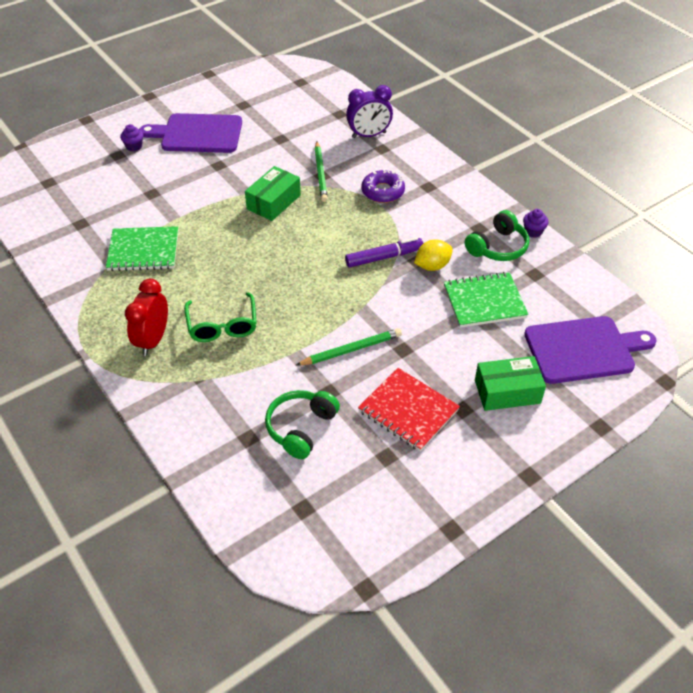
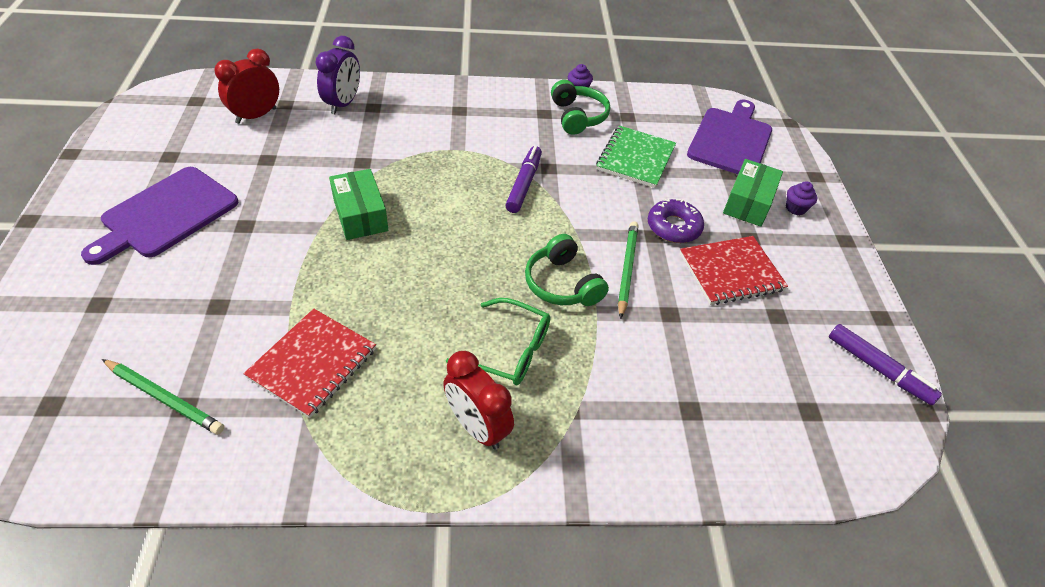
camera: 60 degrees left, 0 degrees up
green notebook [106,226,178,271] -> red notebook [243,309,376,418]
purple cupcake [120,124,143,151] -> purple cupcake moved to [786,181,817,215]
green headphones [265,390,340,459] -> green headphones moved to [525,234,609,306]
green pencil [315,141,328,202] -> green pencil moved to [102,359,224,435]
purple donut [361,170,405,203] -> purple donut moved to [648,198,704,243]
yellow lemon [414,240,453,271] -> none
none -> red clock [214,48,279,124]
none -> purple marker [829,324,942,405]

